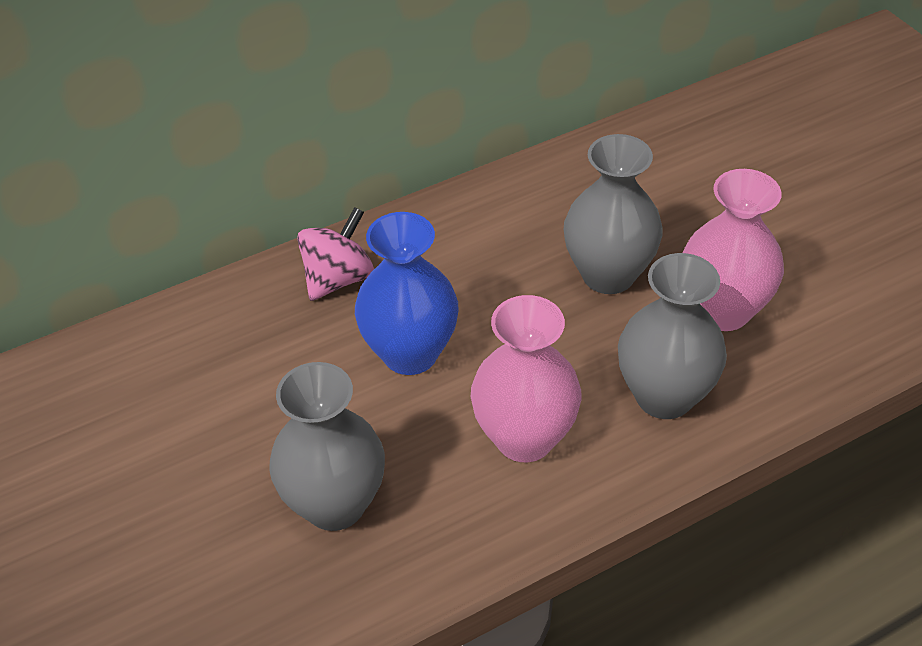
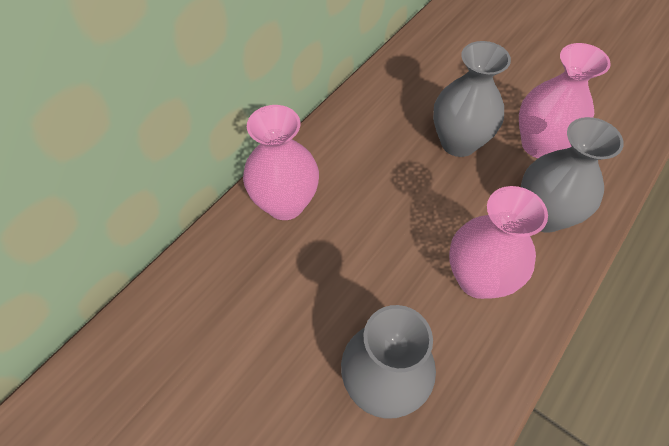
camera: 25 degrees left, 10 degrees up
pink spinning top [297,207,374,301] -> pink vase [243,105,319,220]
blue vase [355,212,459,375] -> none

